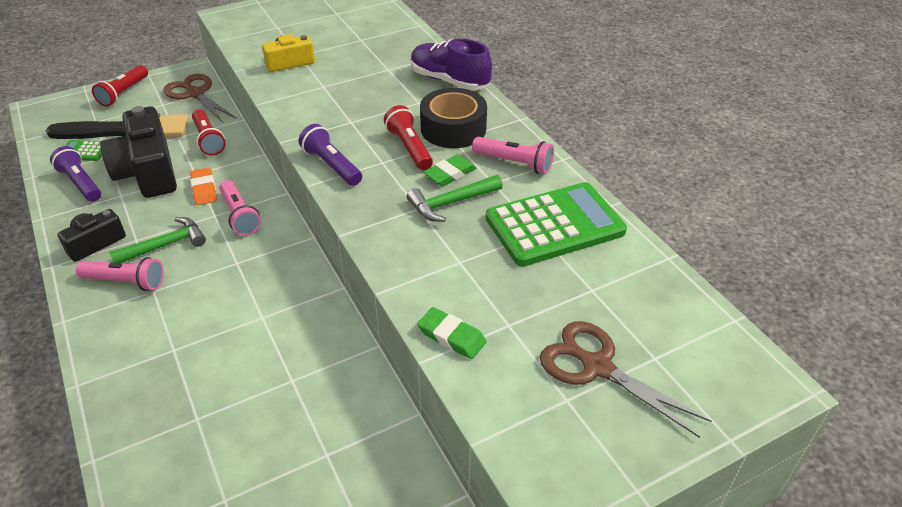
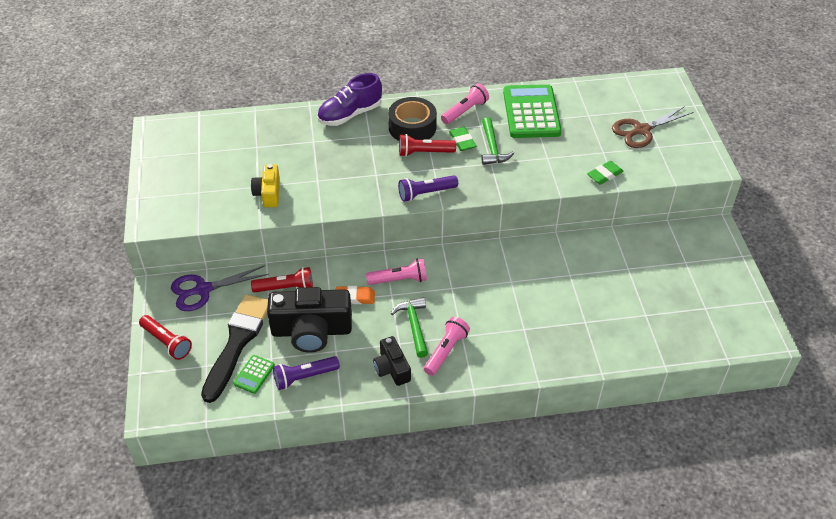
camera: 70 degrees left, 5 degrees up
brown scissors [163,74,237,123] -> purple scissors [171,265,269,311]

